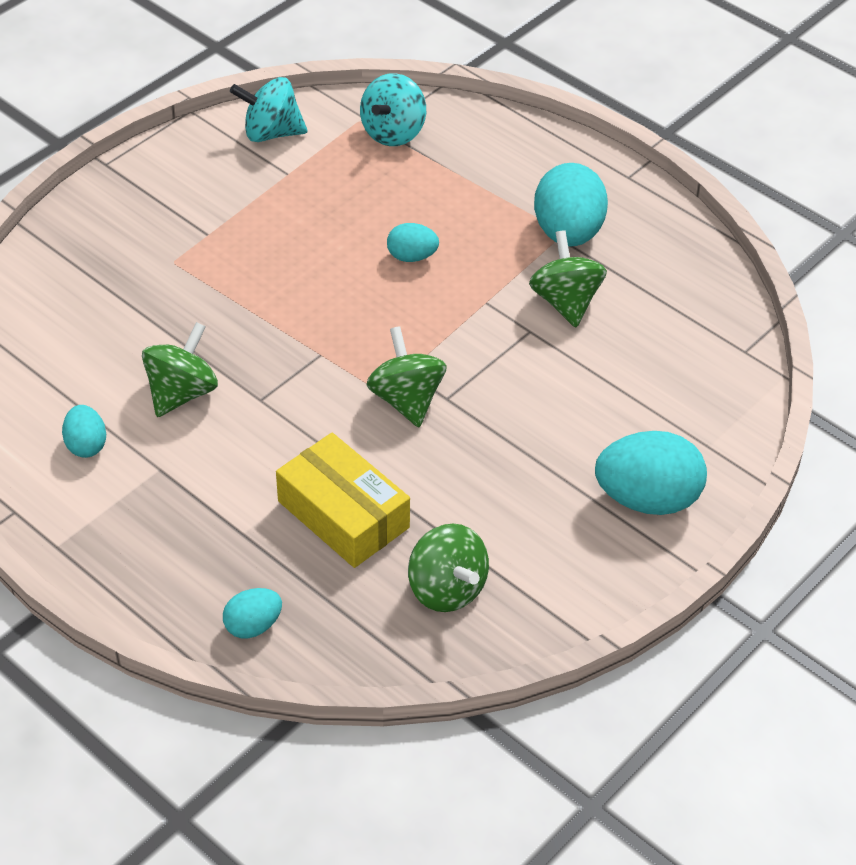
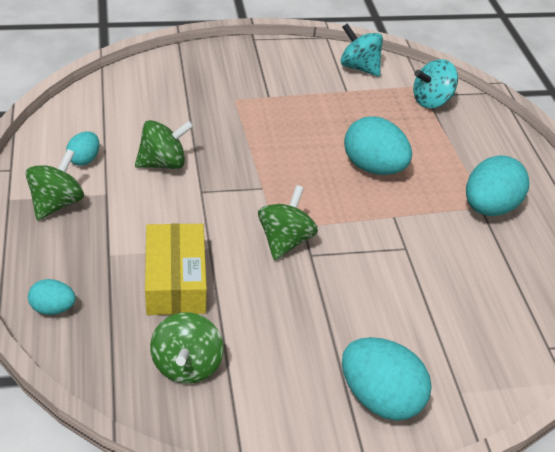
camera: 35 degrees right, 5 degrees down
turquoise egg [387,223,439,262] -> turquoise egg [344,116,412,175], size x1.89
green spinning top [529,230,607,327] -> green spinning top moved to [25,149,84,220]

